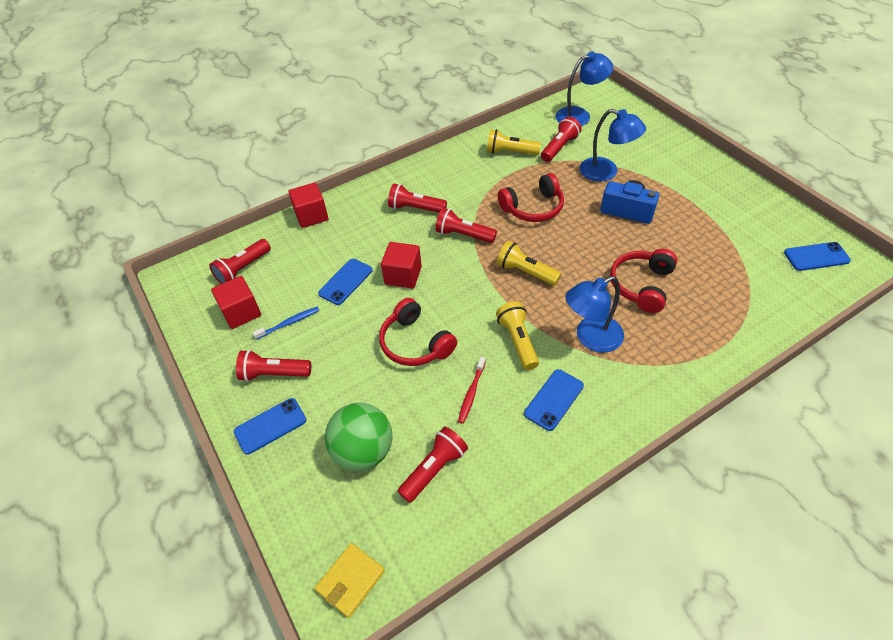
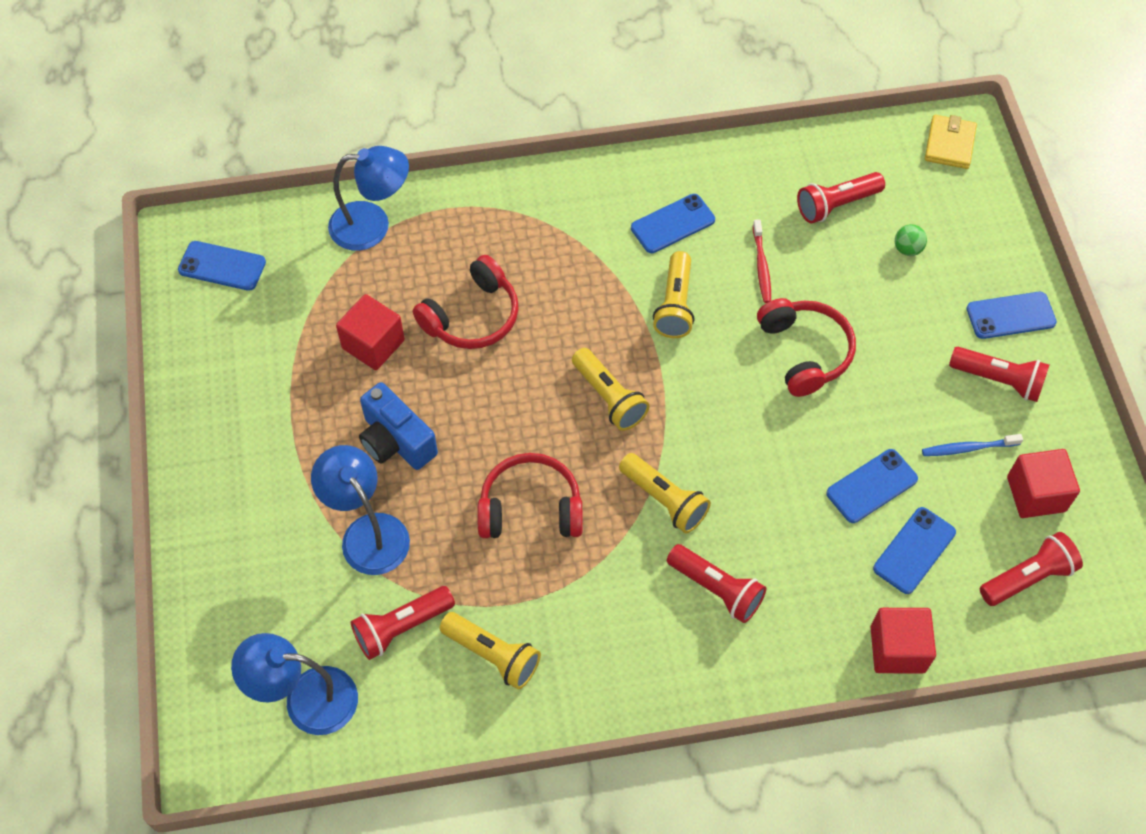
camera: 160 degrees left, 10 degrees up
yellow wallet [315,543,385,618] -> yellow wallet turned 45 degrees counterclockwise [925,115,977,169]
green ball [325,403,392,471] -> green ball [895,224,927,256], size x0.42
red cube [381,242,422,289] -> red cube moved to [336,294,405,370]
red flashlight [435,208,497,243] -> yellow flashlight [619,453,711,533]
red toothbrush [458,357,486,424] -> red toothbrush turned 135 degrees clockwise [753,219,771,303]
blue lamp [565,276,624,353] -> blue lamp moved to [328,146,409,251]
none -> blue phone [873,507,956,594]

